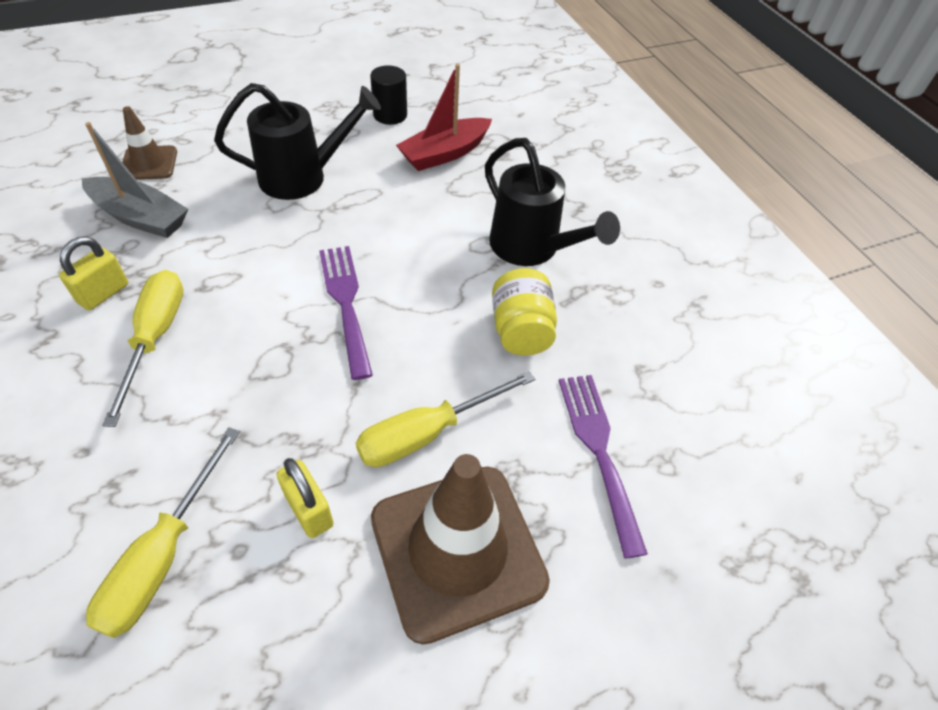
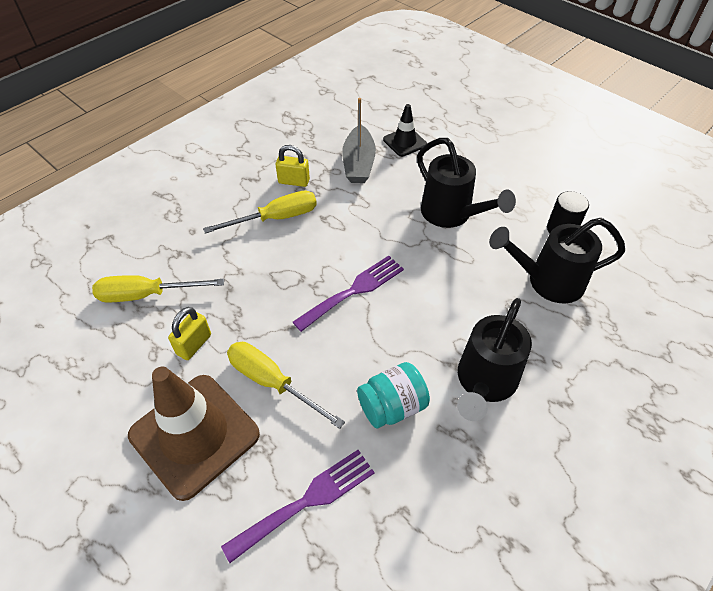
camera: 70 degrees right, 0 degrees up
brown traffic cone [122,106,177,180] -> black traffic cone [383,104,427,157]
red boat [396,64,492,171] -> black watering can [489,218,625,303]
yellow jar [492,268,557,356] -> turquoise jar [357,362,430,428]

